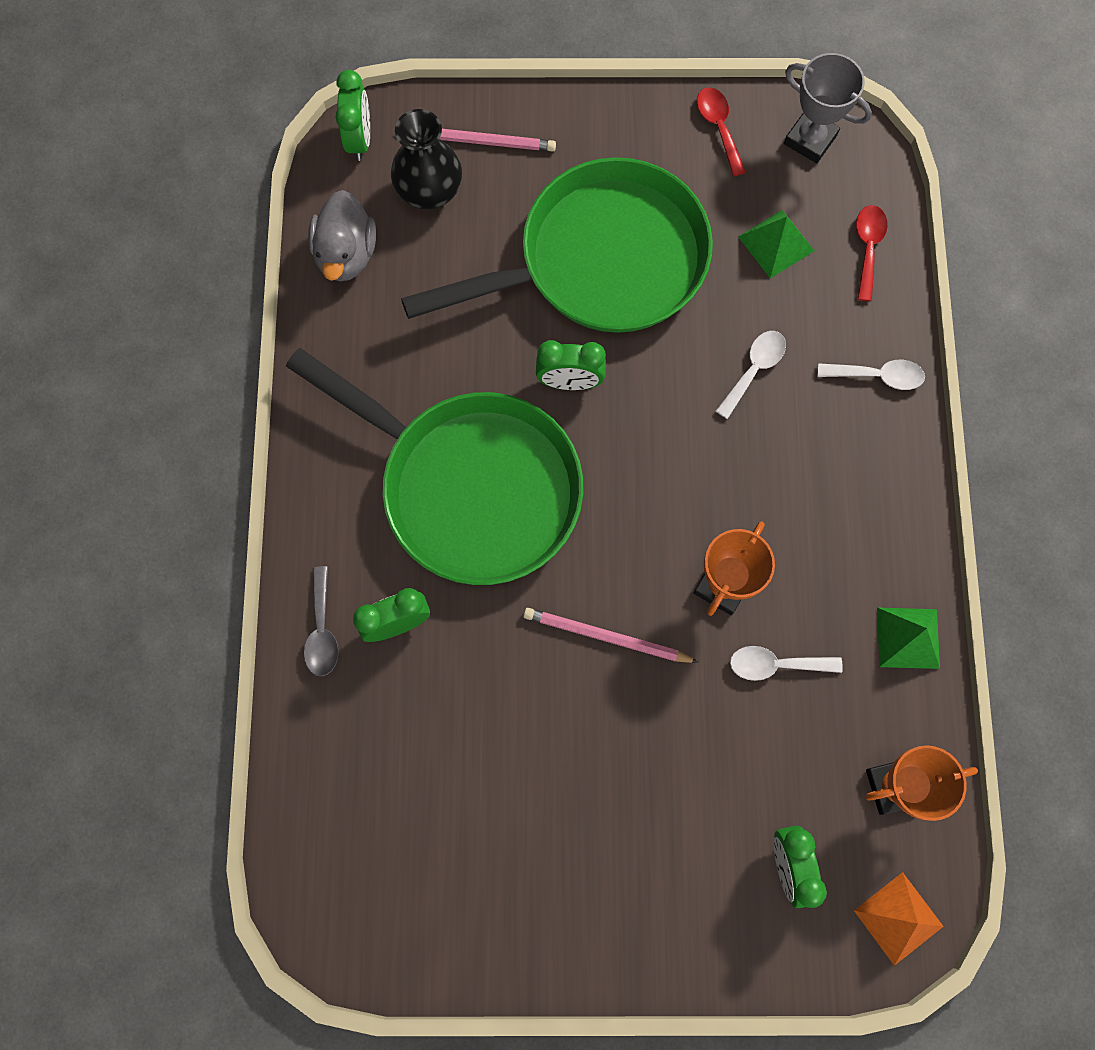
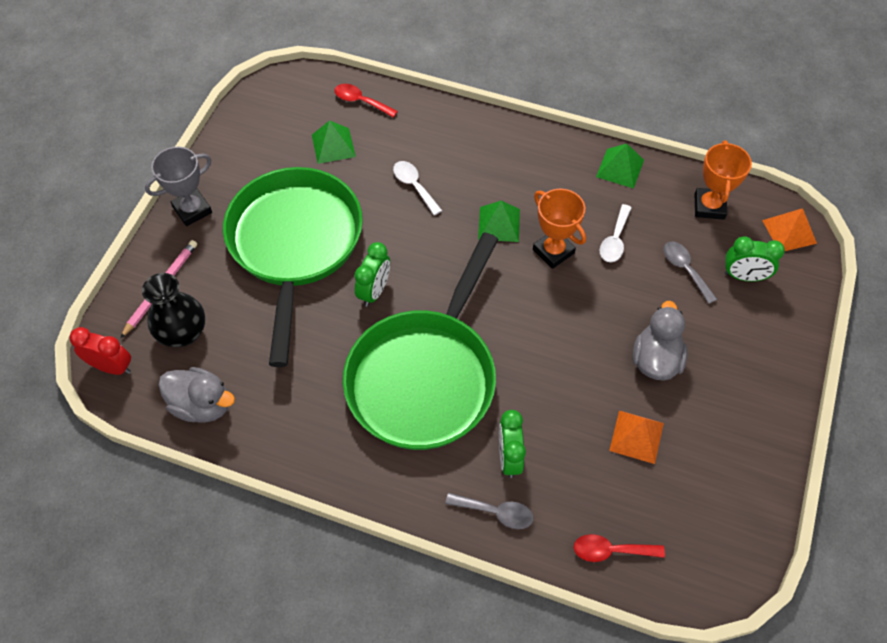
camera: 70 degrees left, 15 degrees down
green pan [286,348,583,585] -> green pan turned 150 degrees clockwise [343,232,498,450]
green clock [335,70,370,161] -> red clock [69,327,131,375]
pink pencil [523,608,699,663] -> none
red spoon [697,87,746,176] -> red spoon moved to [573,534,665,562]
grey trophy [784,53,872,163] -> grey trophy moved to [145,147,212,226]
white spoon [818,360,925,390] -> none
none -> green pyramid [478,201,520,242]
none -> orange pyramid [609,411,664,464]
none -> grey duck [632,301,688,381]
none -> grey spoon [664,241,717,304]

